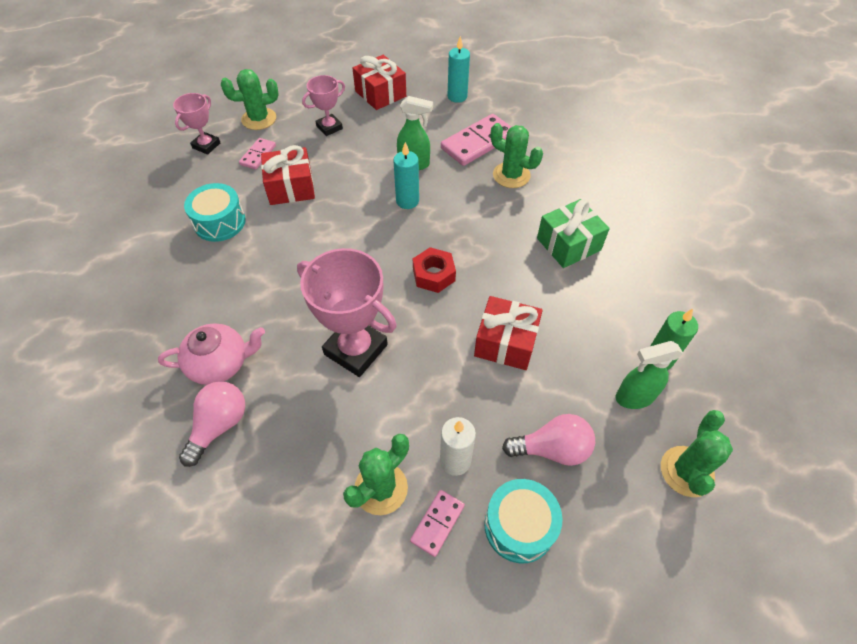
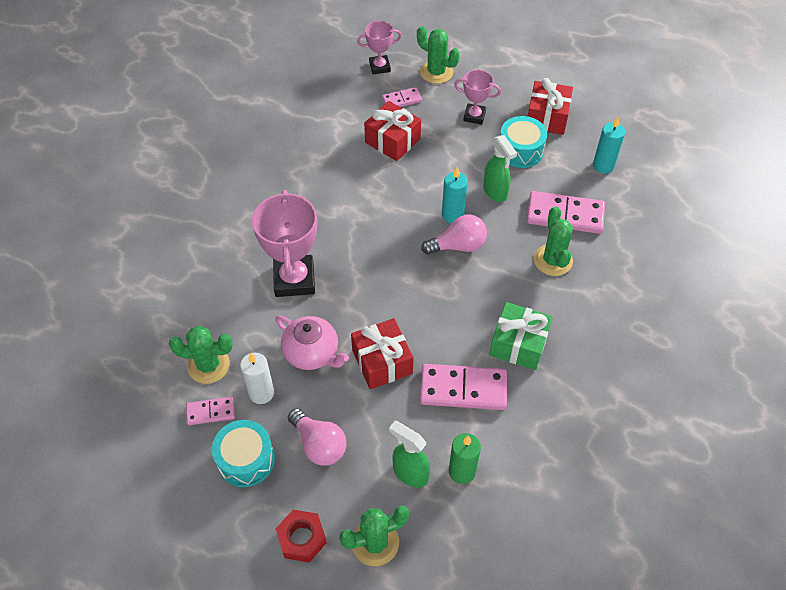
camera: 50 degrees right, 0 degrees up
pink teapot [158,324,265,385] -> pink teapot moved to [275,316,349,370]
pink light bulb [179,381,245,467] -> pink light bulb moved to [421,215,487,255]
turquoise drum [184,183,246,242] -> turquoise drum moved to [500,116,547,168]
red nut [413,247,456,293] -> red nut moved to [276,510,327,563]
none -> pink domino [420,364,507,410]

